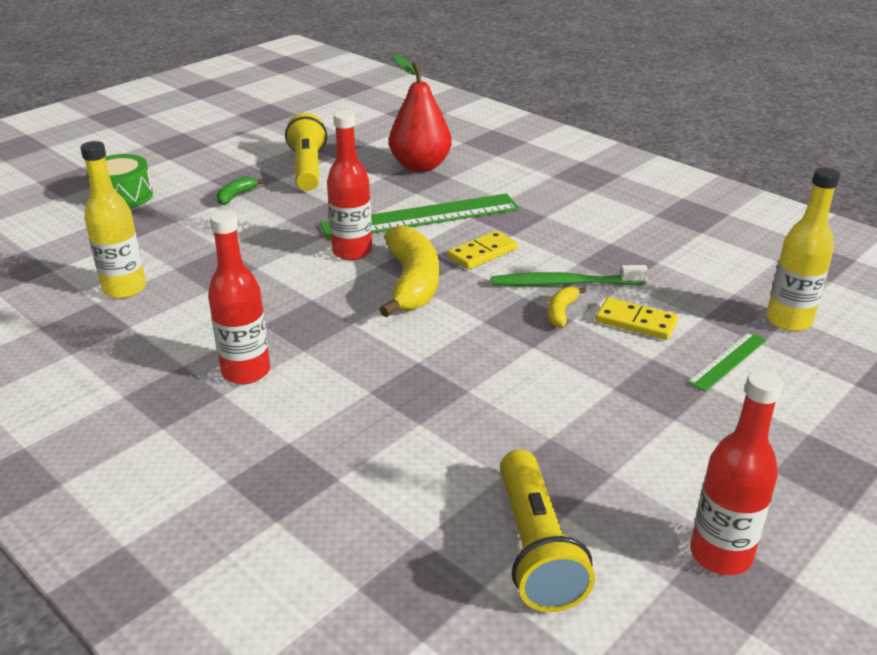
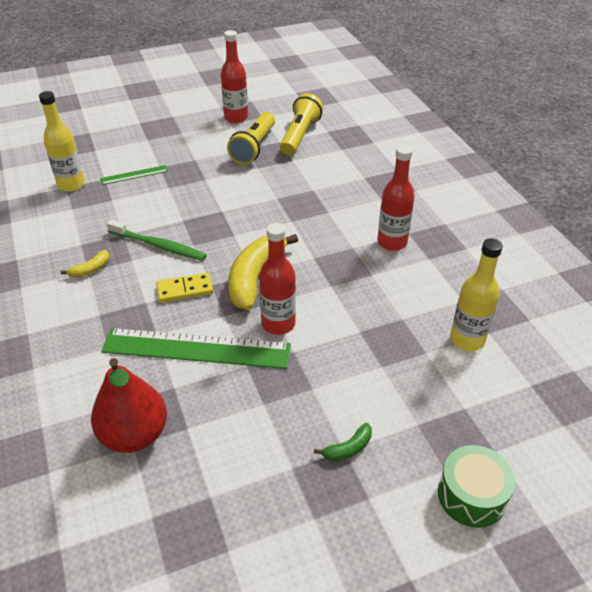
camera: 155 degrees left, 10 degrees up
yellow flashlight [285,113,327,191] -> yellow flashlight moved to [227,112,275,165]
yellow banana [547,287,586,328] -> yellow banana moved to [61,250,109,278]
yellow domino [596,298,678,340] -> none

